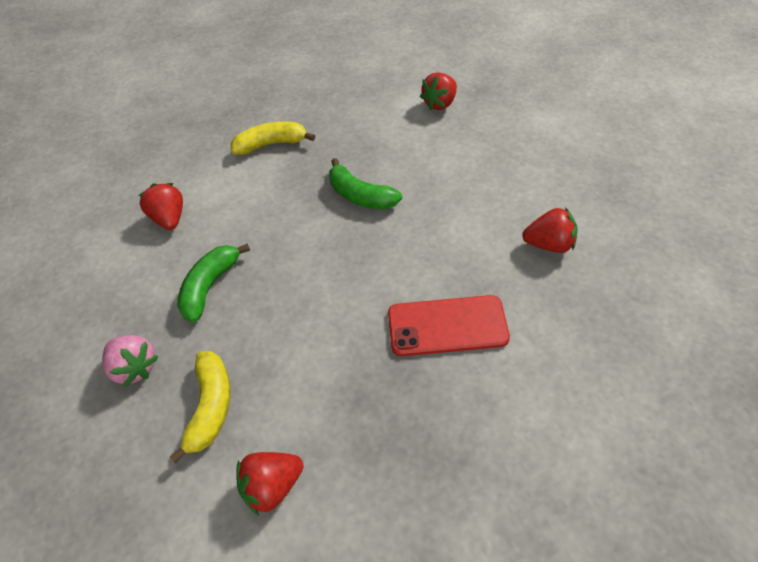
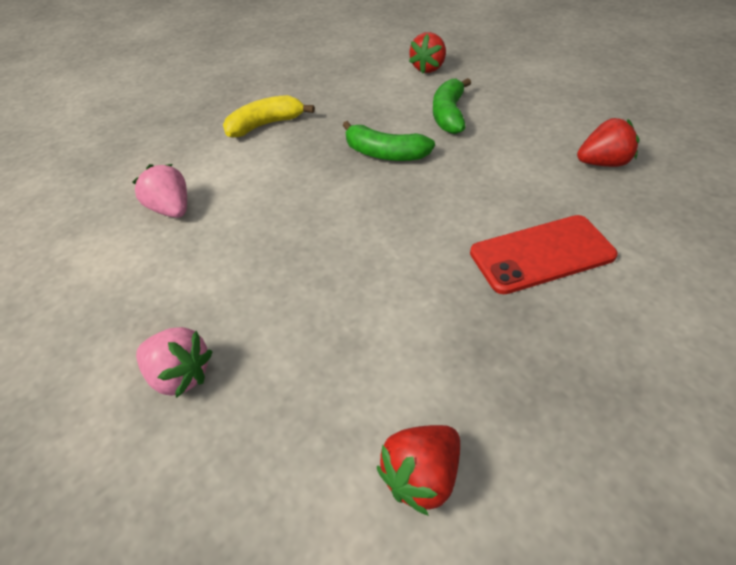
camera: 15 degrees left, 5 degrees down
red strawberry [138,183,183,230] -> pink strawberry [132,164,187,218]
yellow banana [170,351,230,464] -> none
green banana [177,243,250,322] -> green banana moved to [433,78,471,134]

